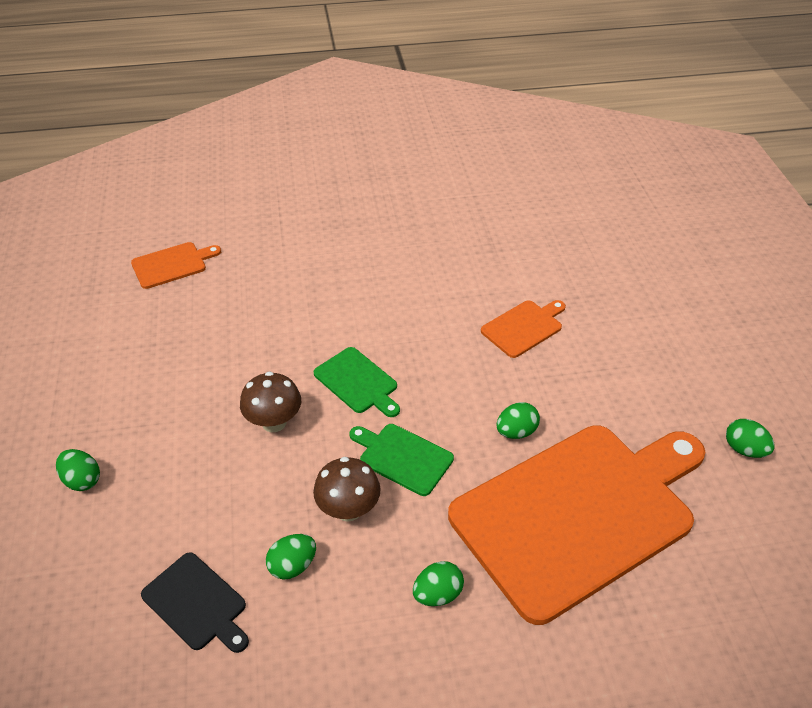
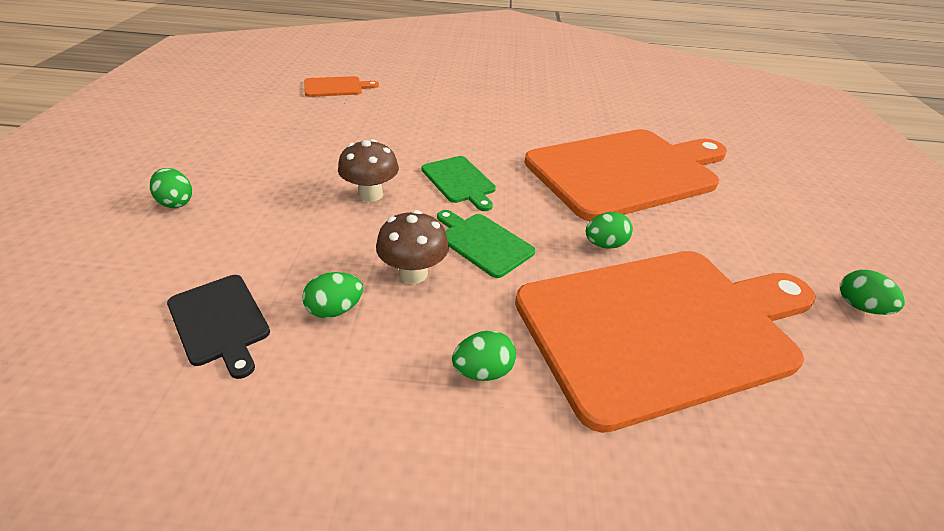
camera: 10 degrees right, 5 degrees down
orange cutting board [481,300,566,358] -> orange cutting board [525,129,727,221], size x2.45

